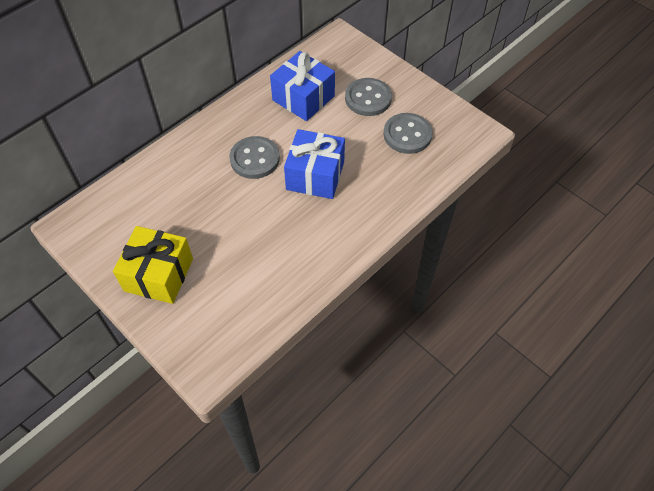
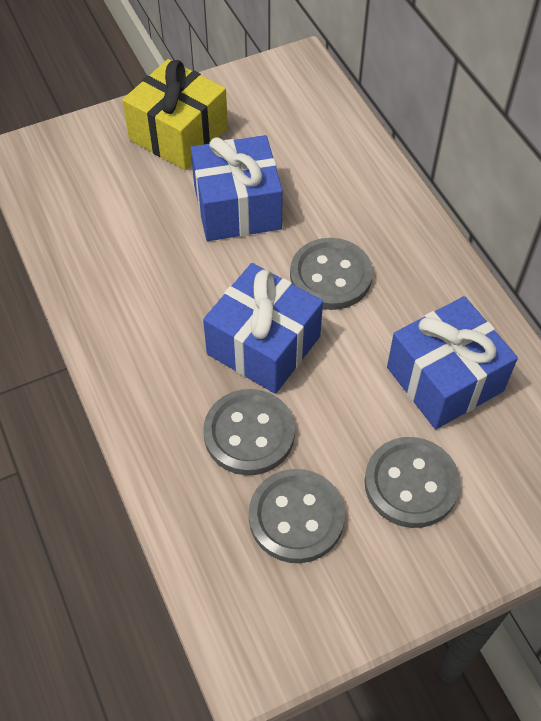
camera: 110 degrees right, 0 degrees up
none -> blue gift [191,135,283,241]
none -> grey button [204,389,295,475]

